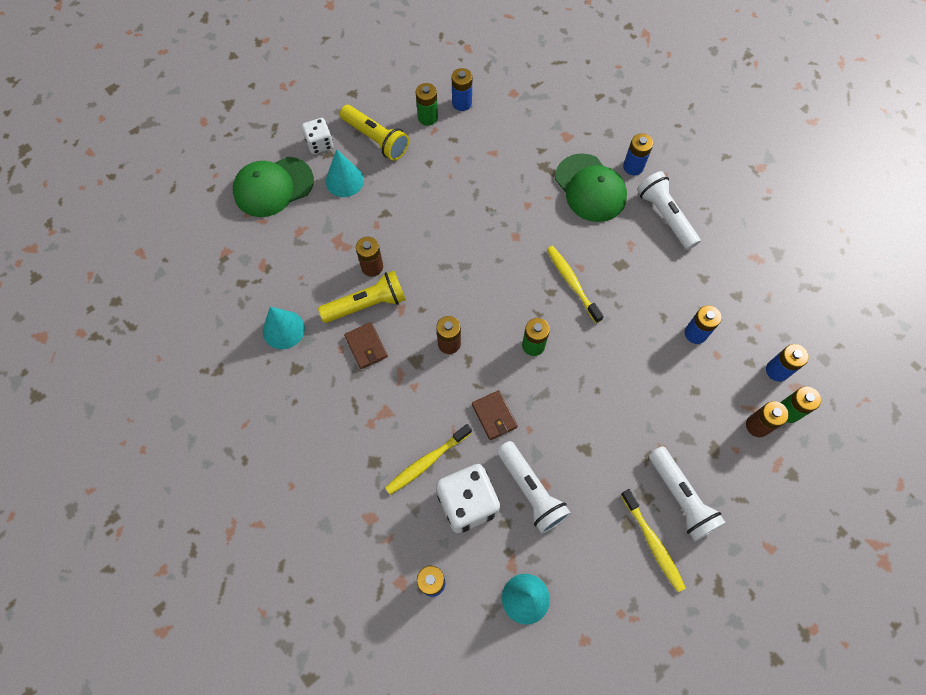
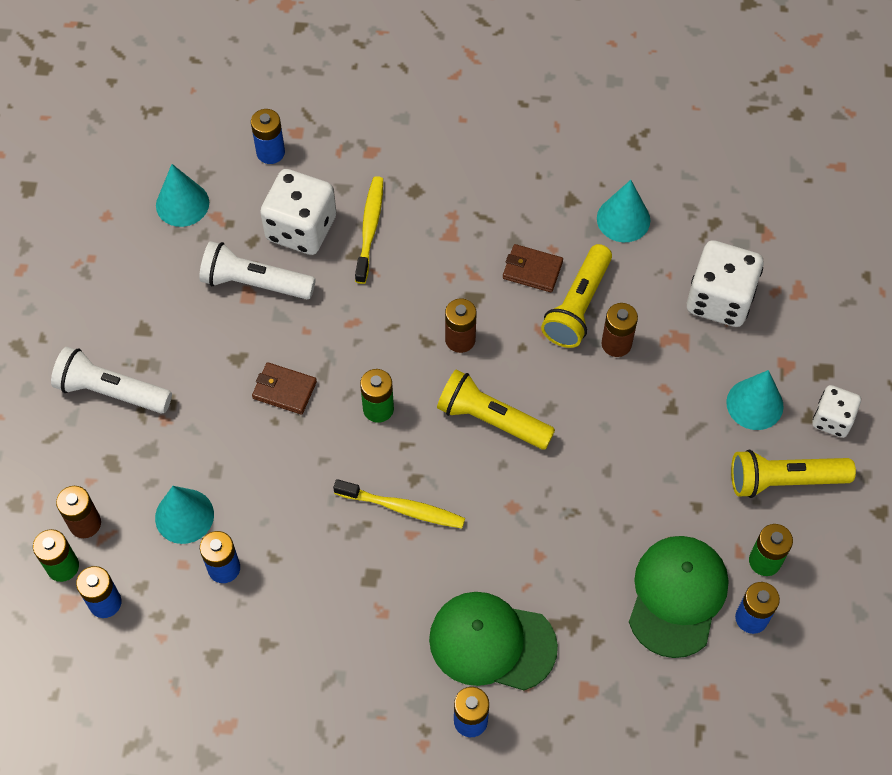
camera: 135 degrees right, 5 degrees down
green cap [233,157,314,217] -> green cap moved to [629,536,728,658]
brown wallet [472,390,518,440] -> brown wallet moved to [252,362,317,415]
yellow toothbrush [621,489,686,592] -> none
white flashlight [637,171,701,250] -> none
none -> turquoise cone [155,486,214,544]
none -> yellow flashlight [437,369,555,450]
none -> white dice [687,240,764,327]

